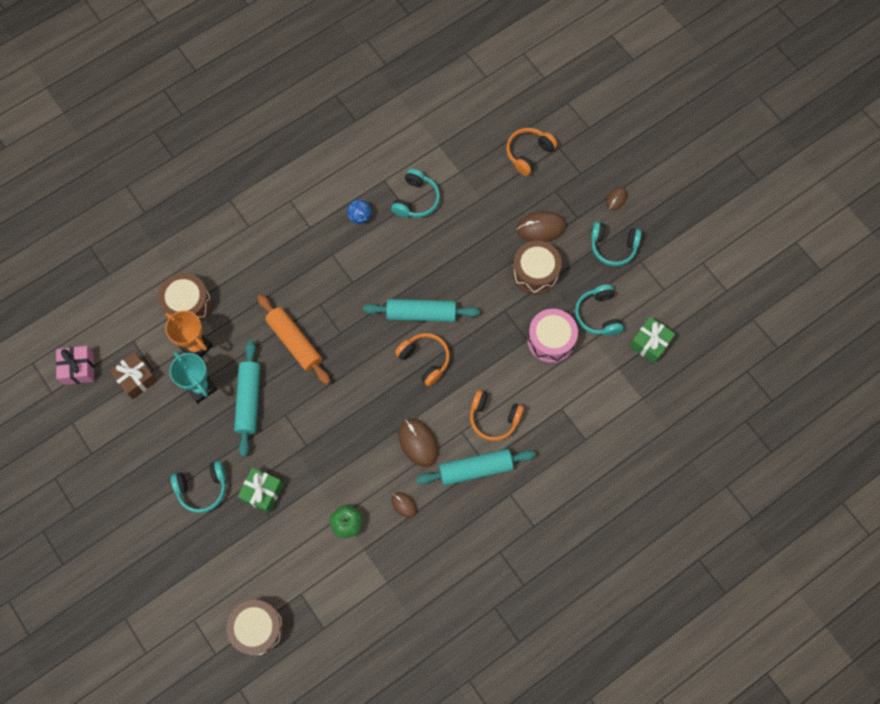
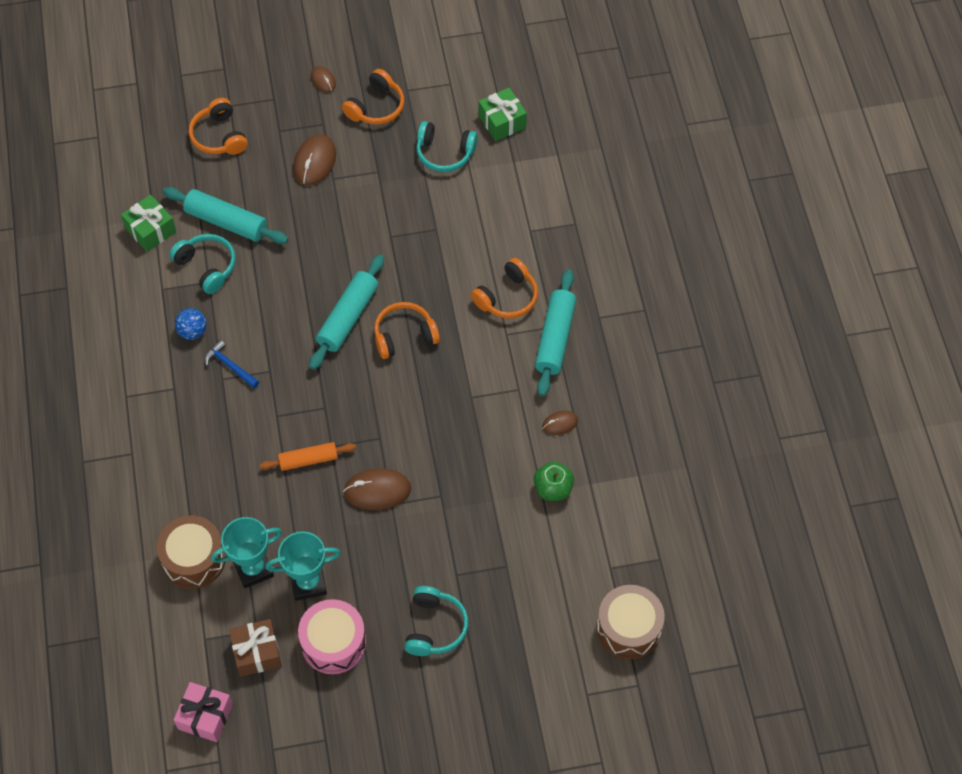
camera: 65 degrees left, 10 degrees down
orange trophy [165,311,213,358] -> turquoise trophy [211,517,282,588]
turquoise rolling pin [234,340,260,457] -> turquoise rolling pin moved to [163,187,288,244]
green gift [237,467,284,513] -> green gift moved to [121,195,176,252]
orange rolling pin [257,294,330,384] -> orange rolling pin [260,442,356,471], size x0.64
brown mouse [398,419,438,467] -> brown mouse moved to [343,468,411,510]
brown drum [512,240,562,295] -> none
pink drum [527,309,578,363] -> pink drum moved to [298,599,366,674]
turquoise headphones [591,222,641,266] -> orange headphones [342,69,404,125]
none -> blue hammer [205,340,259,388]

